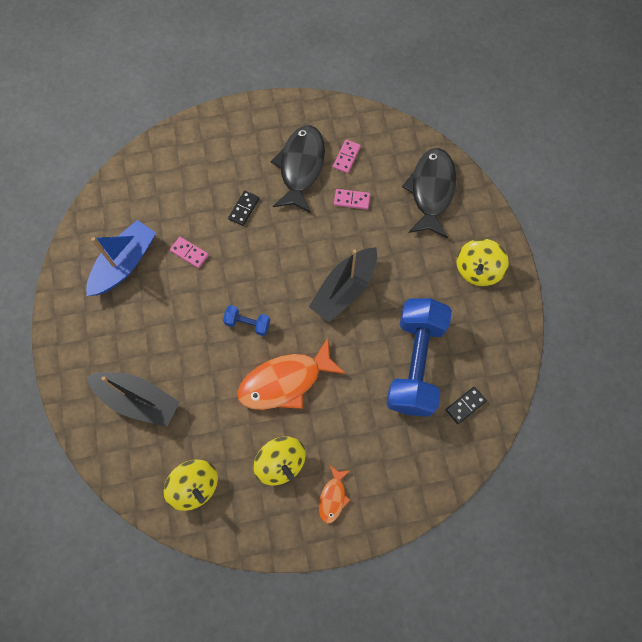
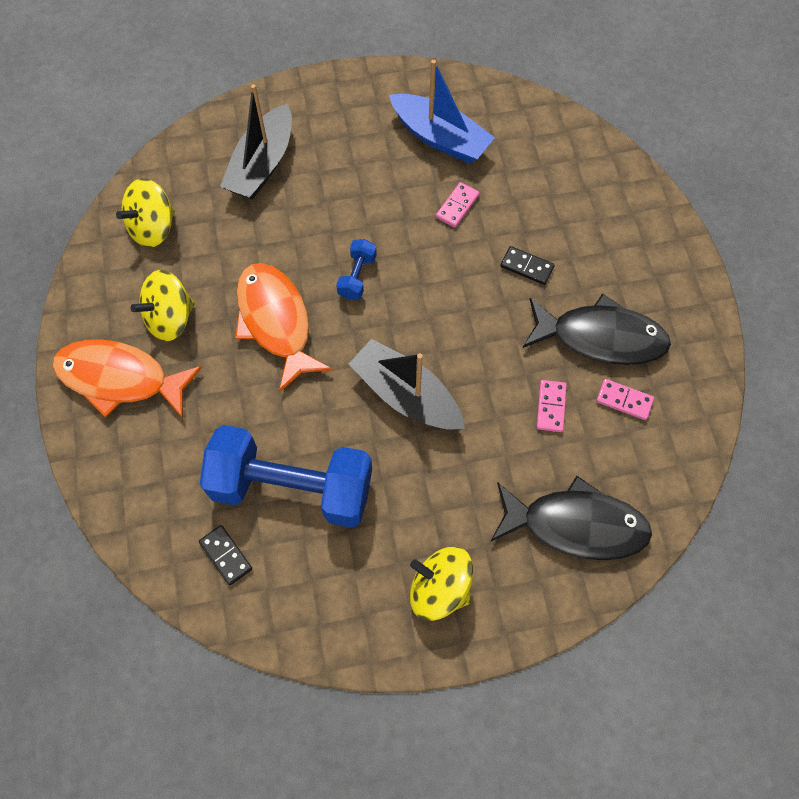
camera: 90 degrees right, 5 degrees down
orange fish [319,466,350,523] -> orange fish [52,339,202,418], size x2.04

